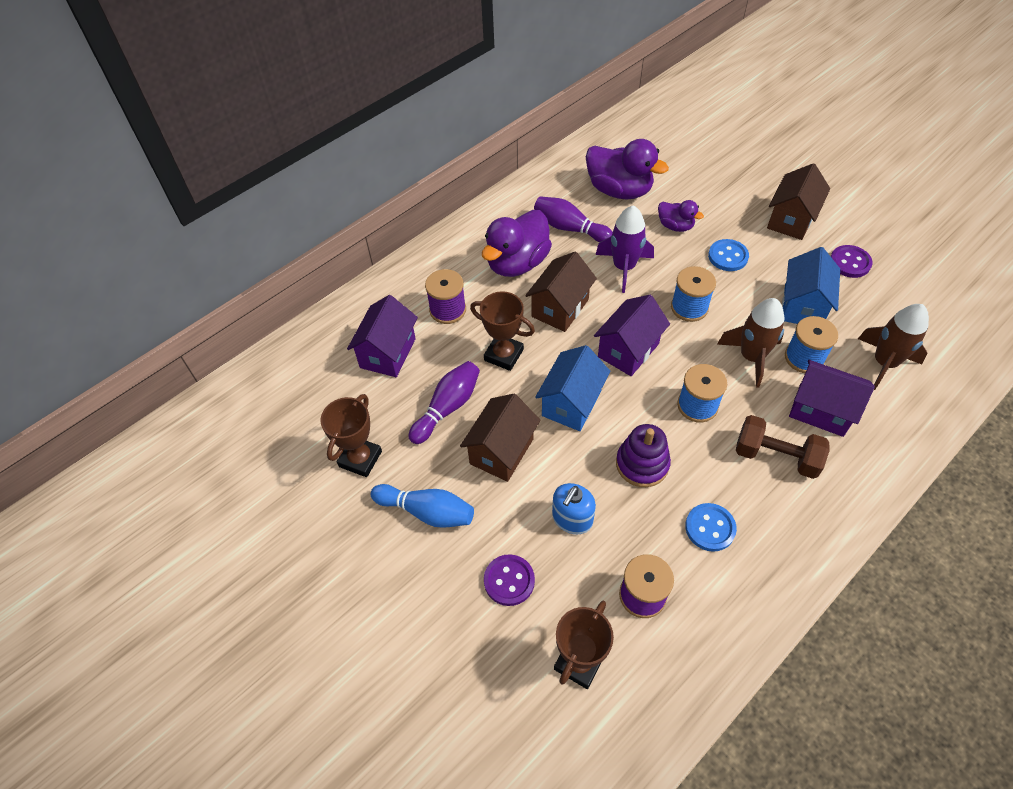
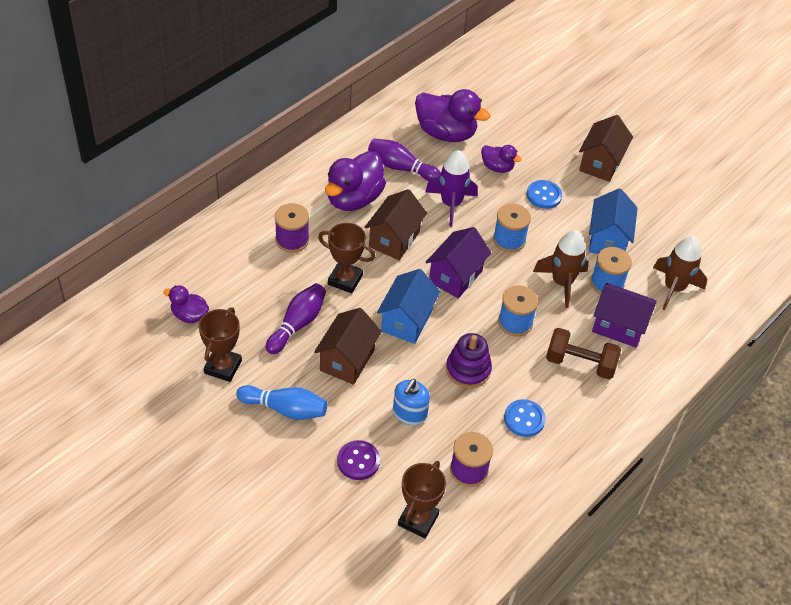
camera: 10 degrees left, 5 degrees down
purple house [347,295,418,377] -> none
purple button [831,245,873,278] -> none
none -> purple duck [163,285,209,323]

